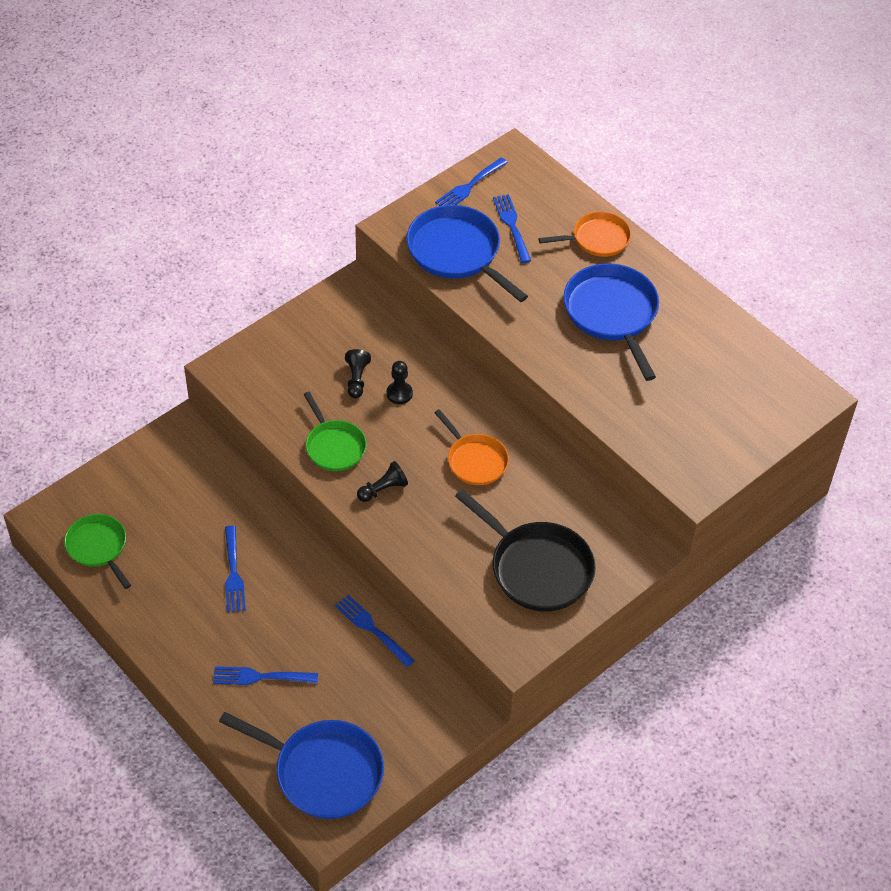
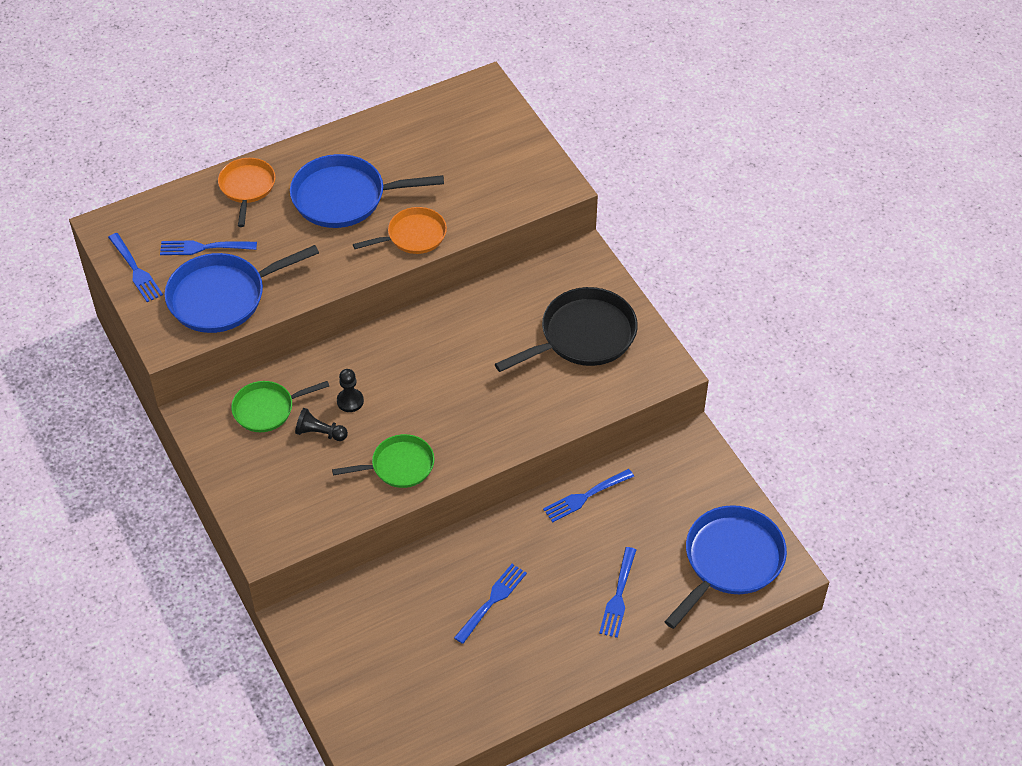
camera: 75 degrees left, 0 degrees up
green pan [64,514,131,589] -> green pan moved to [231,381,329,432]
blue fork [225,526,246,612] -> blue fork turned 60 degrees counterclockwise [454,564,527,644]
black pawn [357,461,408,502] -> none
orange pan [434,409,509,485] -> orange pan moved to [353,207,447,254]

